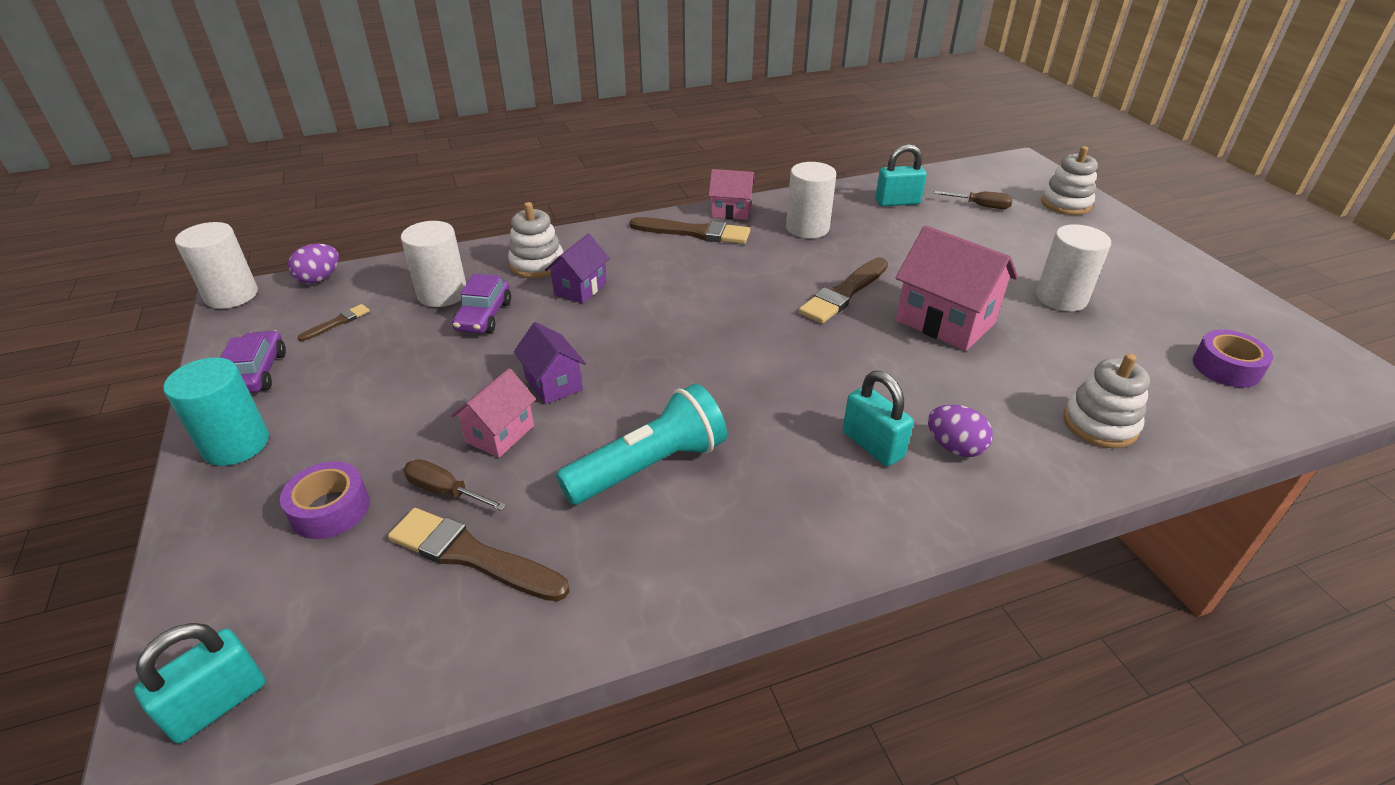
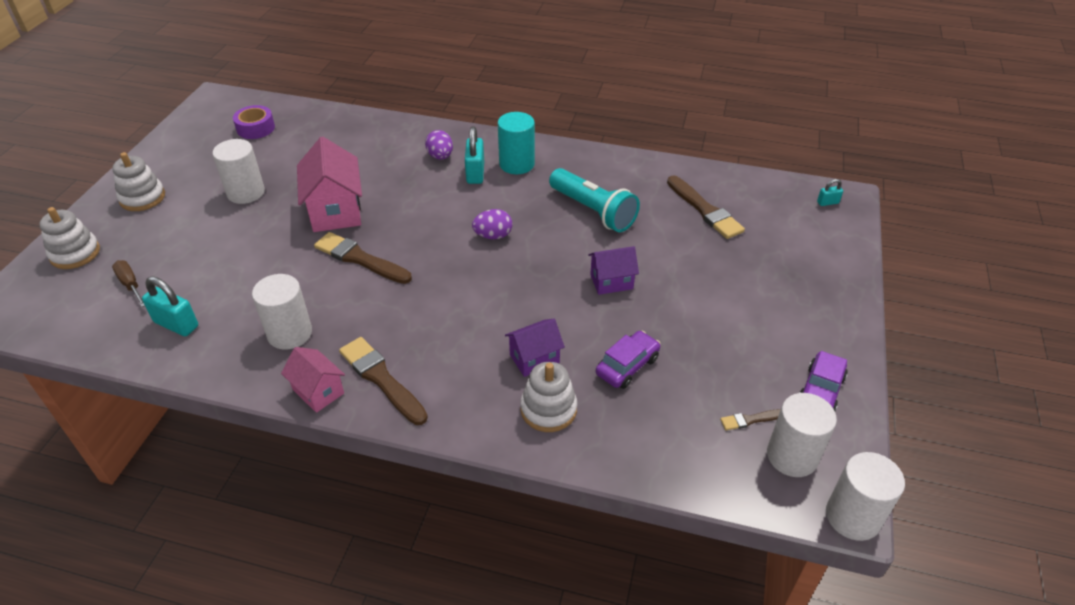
camera: 145 degrees left, 5 degrees up
turquoise padlock [134,623,265,743] -> turquoise padlock [817,179,843,206], size x0.53
turquoise cylinder [163,357,269,466] -> turquoise cylinder moved to [498,112,535,174]
purple tape [280,461,370,539] -> none
purple egg [288,244,339,284] -> purple egg moved to [472,209,512,239]
white cylinder [401,221,466,307] -> white cylinder moved to [767,393,837,477]
brown screwdriver [403,459,506,511] -> none
pink house [451,369,536,458] -> none
purple house [514,322,586,404] -> purple house turned 75 degrees clockwise [588,246,639,295]
turquoise flashlight [556,384,727,505] -> turquoise flashlight turned 135 degrees counterclockwise [549,168,640,232]
brown brush [798,257,888,324] -> brown brush turned 135 degrees counterclockwise [314,232,412,284]
white stacking toy [1063,354,1150,448] -> white stacking toy moved to [112,152,165,211]

